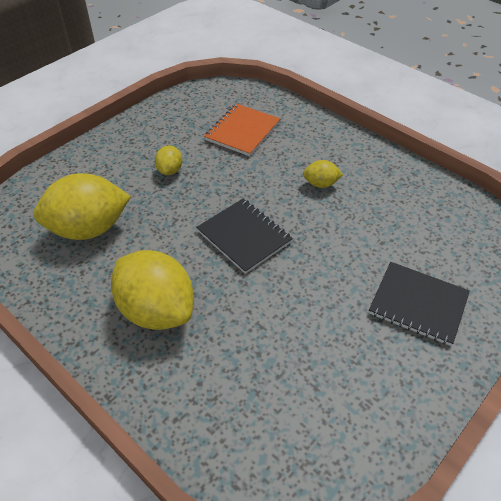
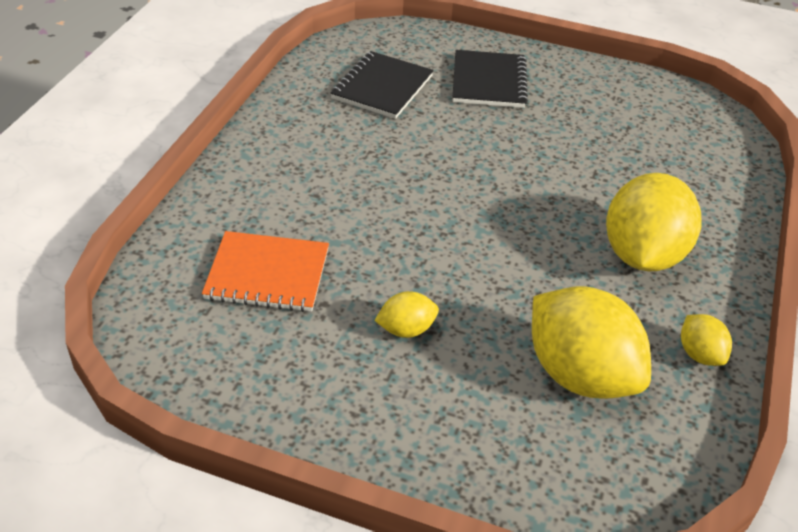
camera: 115 degrees left, 5 degrees down
black notebook [196,199,293,274] -> black notebook moved to [330,51,434,119]
yellow lemon [303,160,343,188] -> yellow lemon moved to [681,314,732,366]

